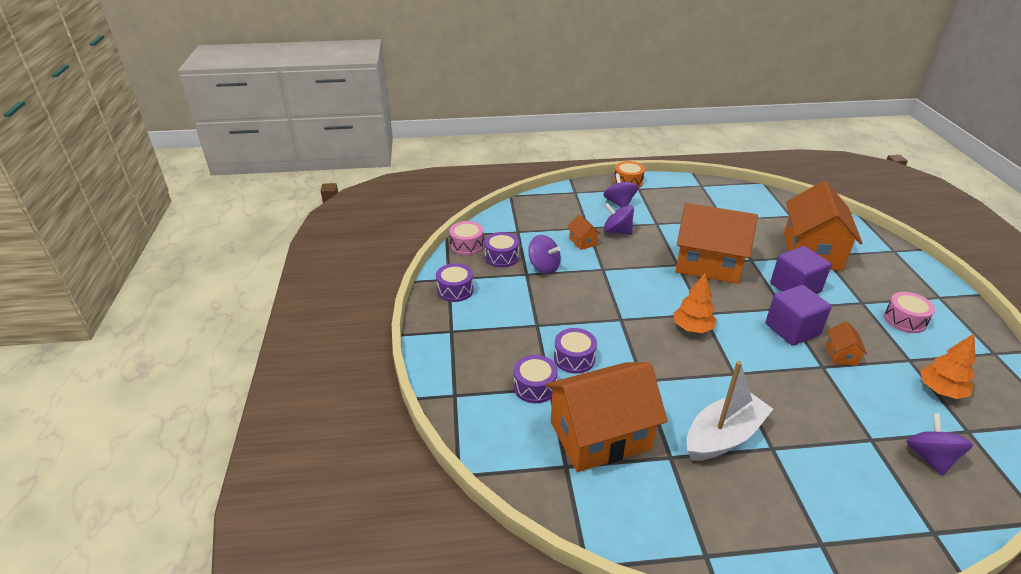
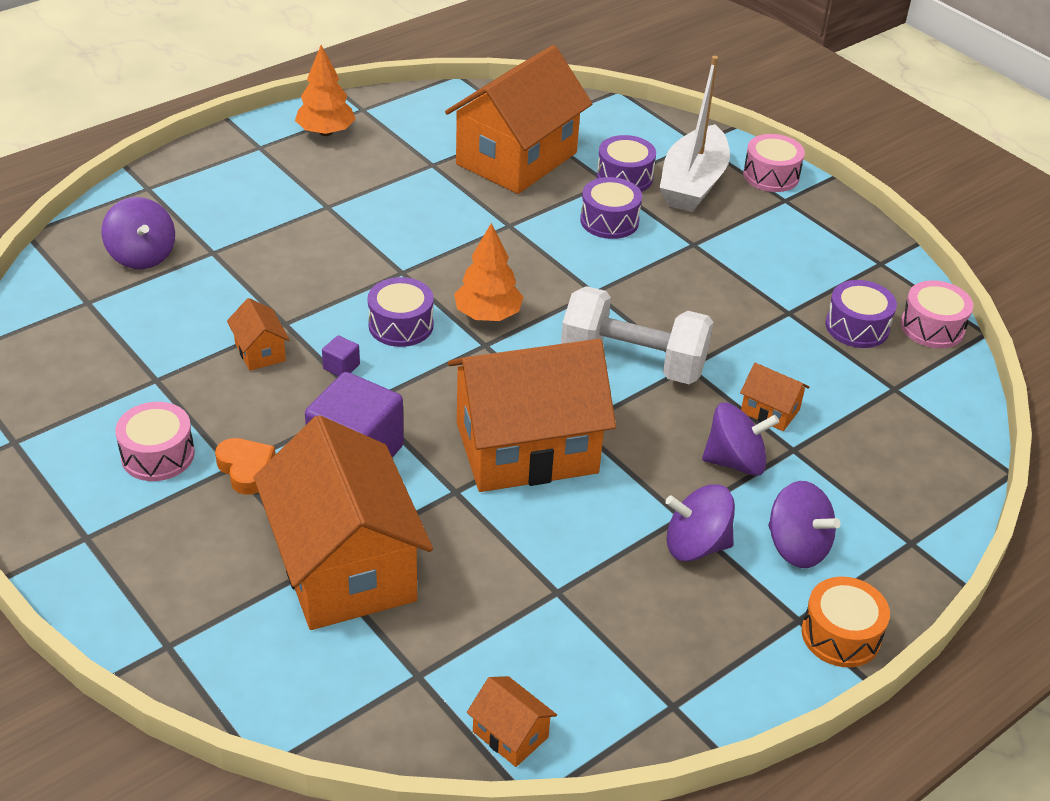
camera: 145 degrees right, 5 degrees up
purple drum [436,263,474,302] -> purple drum moved to [367,277,434,347]
purple spinning top [528,235,561,274] -> purple spinning top moved to [666,484,735,561]
white boat [687,361,773,461] -> white boat moved to [660,56,730,212]
purple cube [766,285,832,346] -> purple cube [322,335,360,376], size x0.41
orange tree [920,334,975,399] -> orange tree moved to [295,45,355,136]
none -> orange heart [215,438,275,495]
none -> orange house [467,676,557,767]
none -> white dumbbell [561,286,714,384]
none -> pink drum [743,134,805,192]

